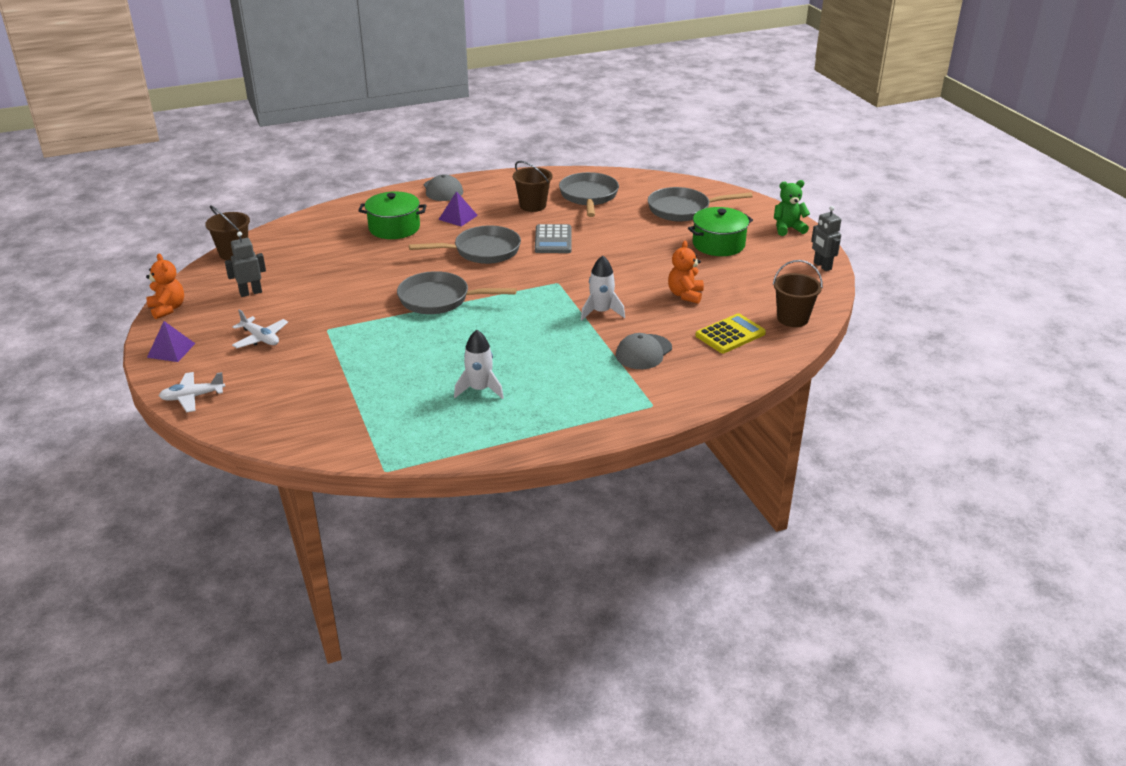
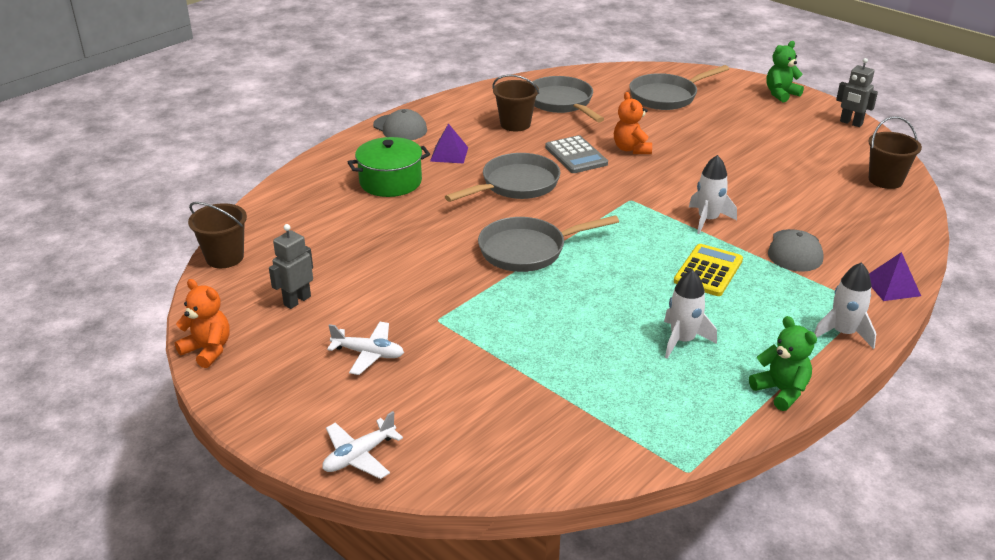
camera: 25 degrees left, 0 degrees up
purple pyramid [147,321,195,362] -> purple pyramid moved to [869,252,921,301]
orange teddy bear [668,241,704,304] -> orange teddy bear moved to [614,92,652,154]
green pot [688,207,753,256] -> none
yellow calculator [695,313,766,353] -> yellow calculator moved to [674,244,743,296]
none -> green teddy bear [749,316,817,411]
none -> white rocket [814,262,876,349]

